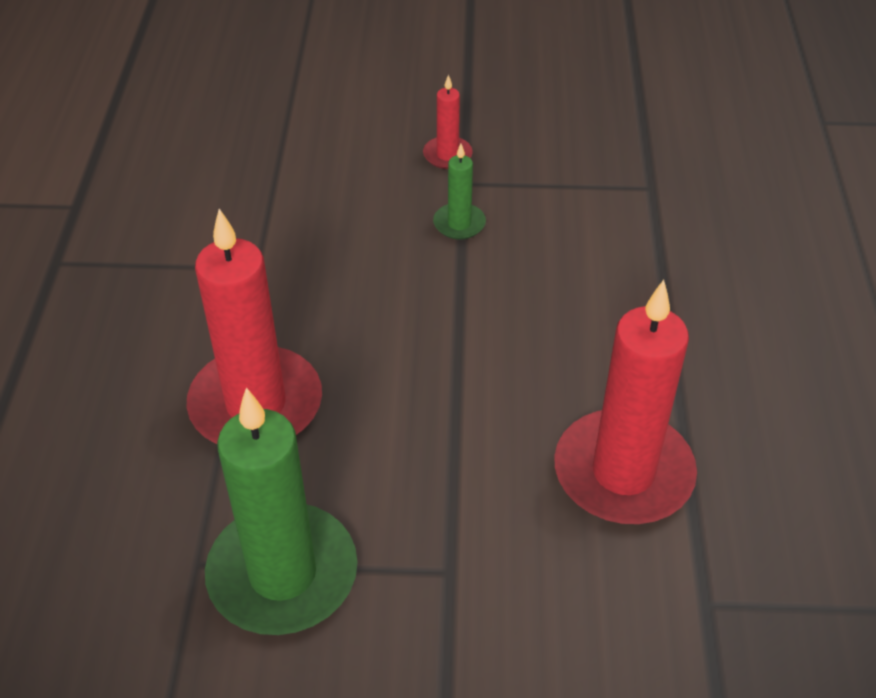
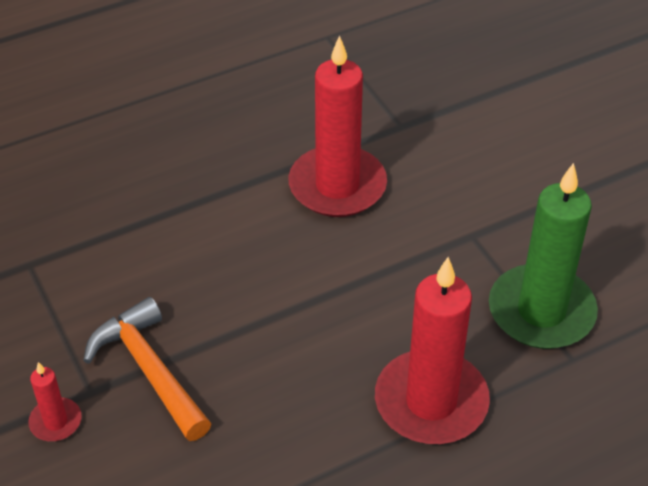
camera: 120 degrees left, 0 degrees up
green candle [433,144,486,240] -> orange hammer [83,297,212,441]

